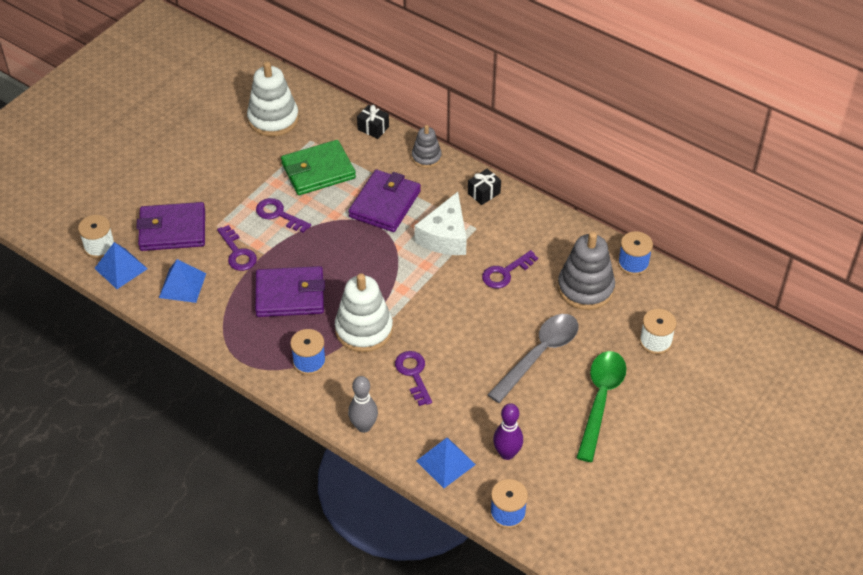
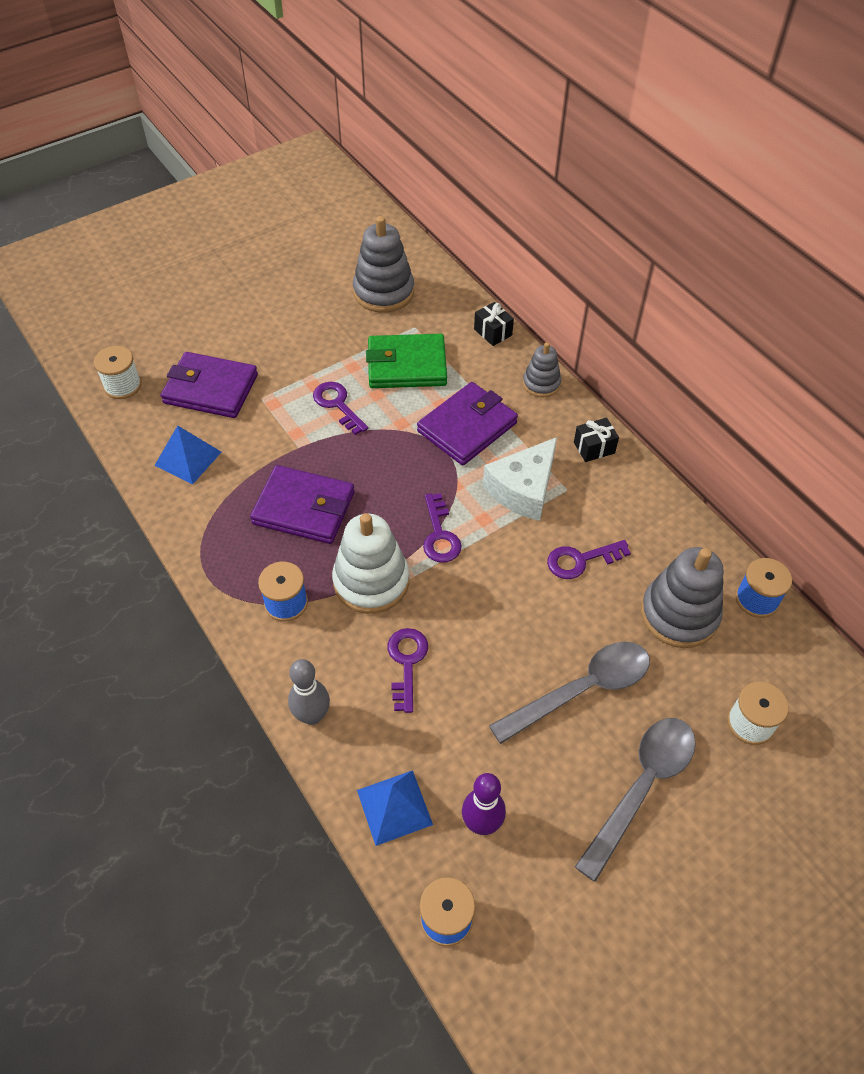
camera: 20 degrees right, 5 degrees up
blue pyramid [94,242,148,289] -> none
purple key [217,225,257,271] -> purple key moved to [423,493,462,563]
white stacking toy [247,61,299,137] -> grey stacking toy [353,216,414,313]
green spoon [576,351,627,462] -> grey spoon [575,718,696,882]

